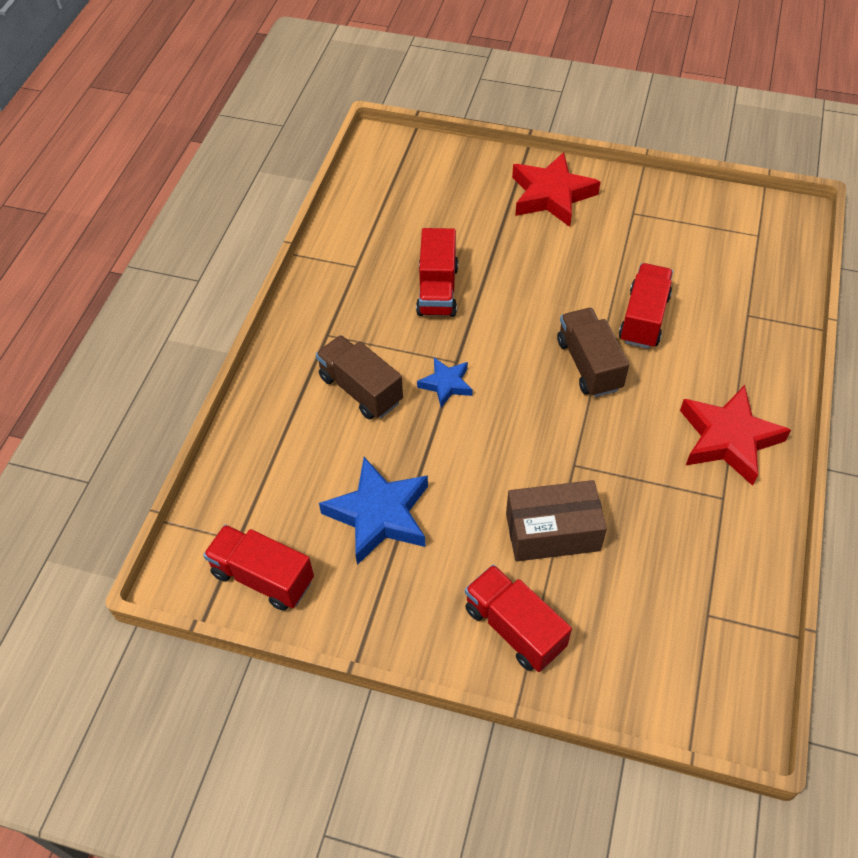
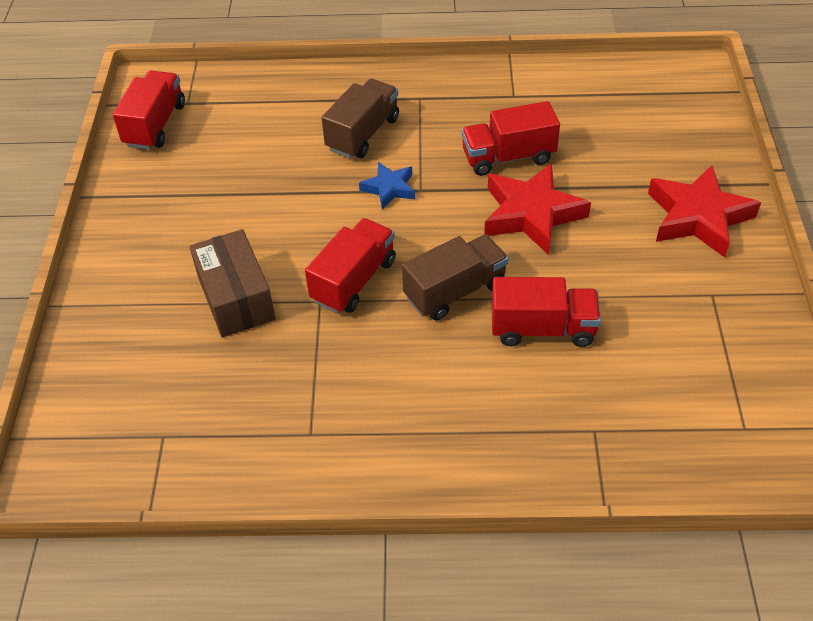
camera: 75 degrees right, 5 degrees down
blue star [319,457,428,565] -> none
red truck [465,565,572,672] -> red truck moved to [305,218,396,314]
red star [680,385,791,486] -> red star moved to [484,163,591,255]

